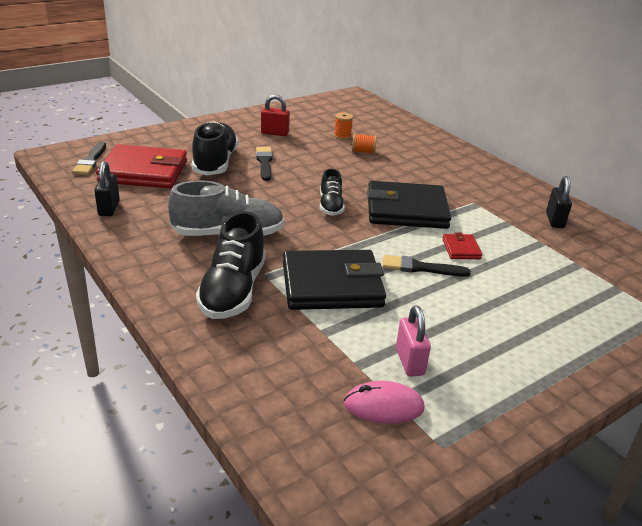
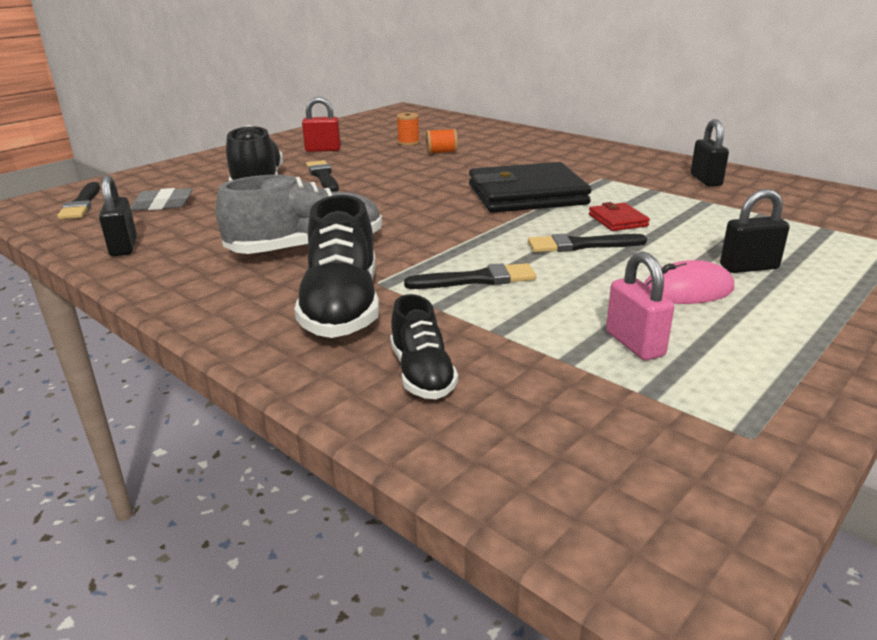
camera: 10 degrees left, 5 degrees down
red wallet [96,144,187,189] -> grey eraser [130,188,193,211]
black wallet [283,250,386,310] -> black brush [404,263,536,289]
black shoe [320,169,345,216] -> black shoe moved to [390,294,458,399]
pink mouse [344,381,425,424] -> pink mouse moved to [644,260,734,304]
none -> black padlock [720,189,790,273]

